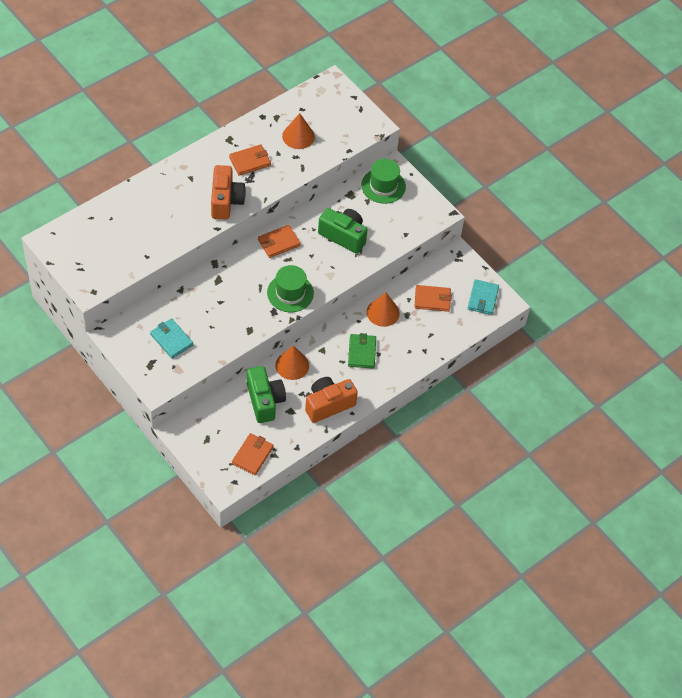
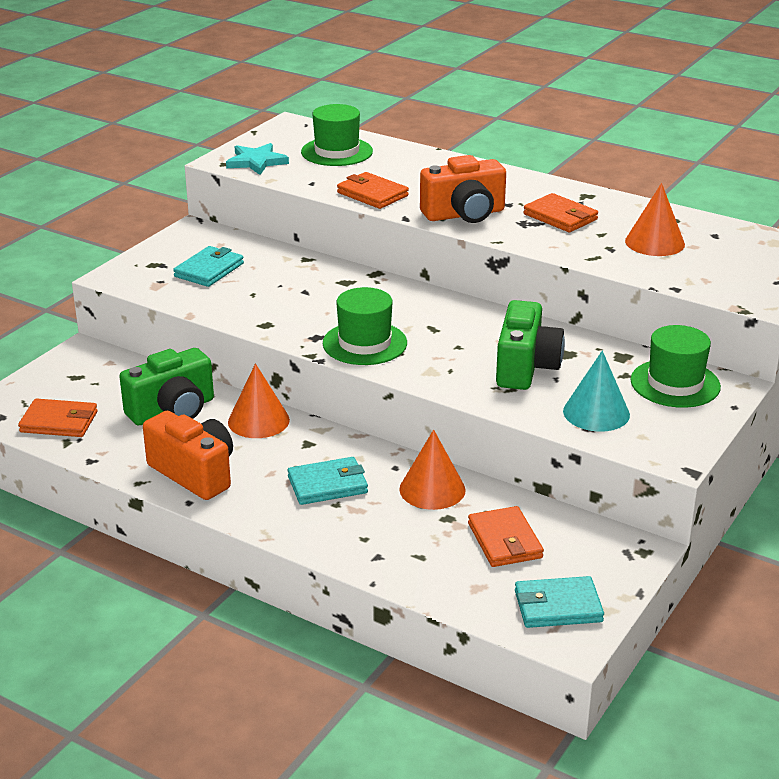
camera: 75 degrees right, 25 degrees down
orange wallet [258,225,301,258] -> orange wallet moved to [337,172,409,209]
green wallet [348,333,376,369] -> turquoise wallet [288,457,368,505]
none -> turquoise star [226,143,289,175]
none -> green hat [301,104,373,166]
none -> turquoise cone [563,351,630,432]

